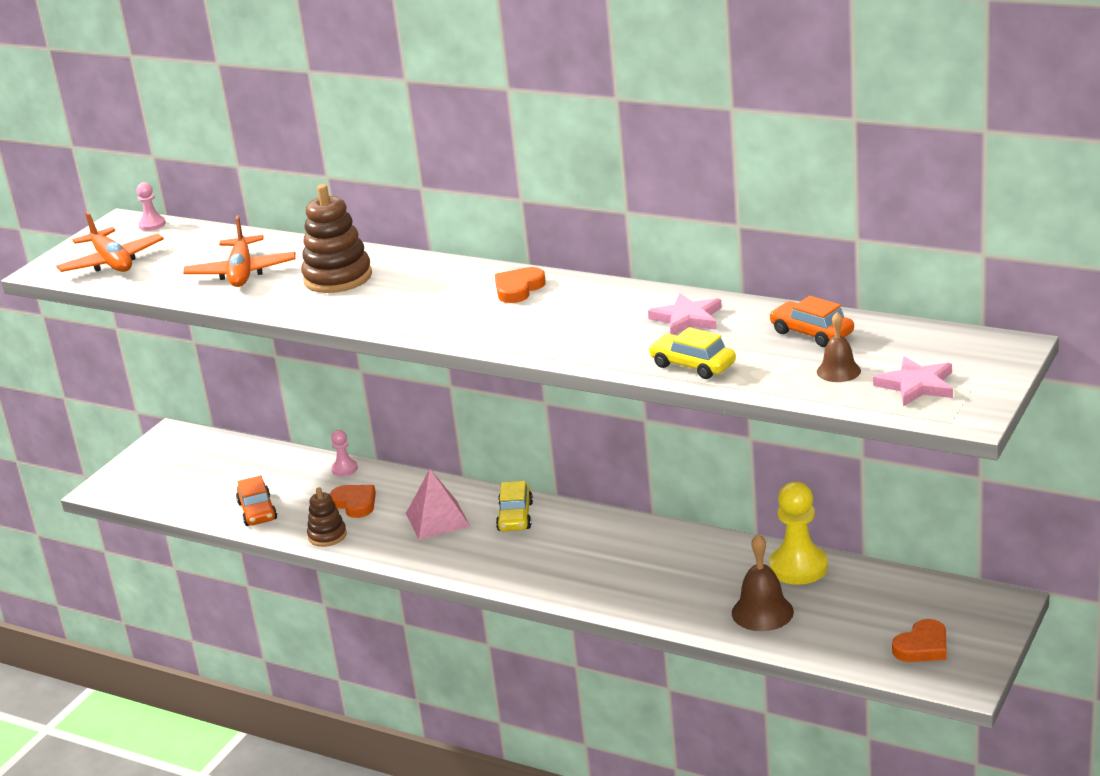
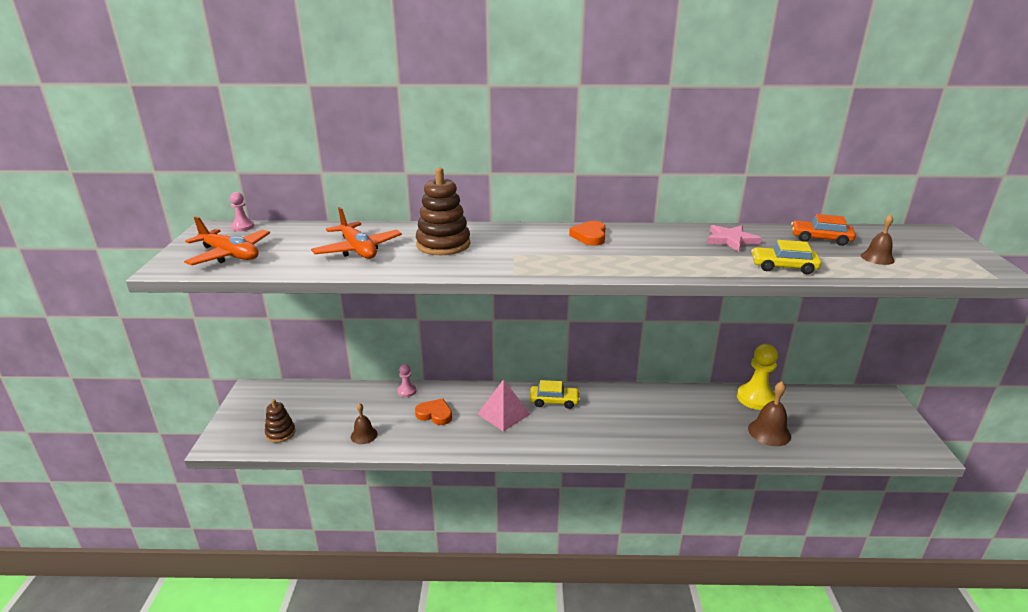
camera: 30 degrees left, 0 degrees up
orange car [236,476,277,526] -> brown bell [351,403,377,444]
brown stacking toy [307,487,347,547] -> brown stacking toy moved to [265,399,296,443]
yellow car [496,481,533,531] -> yellow car turned 60 degrees counterclockwise [530,380,580,409]
pink star [873,356,953,406] -> none
orange heart [892,619,947,662] -> none

